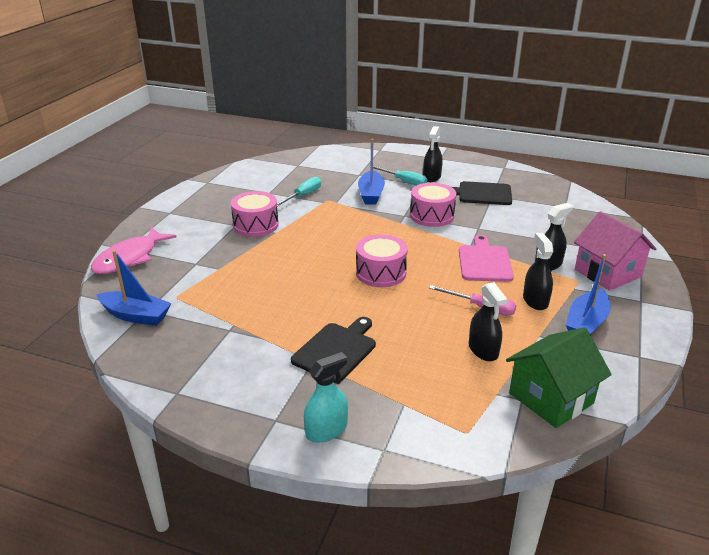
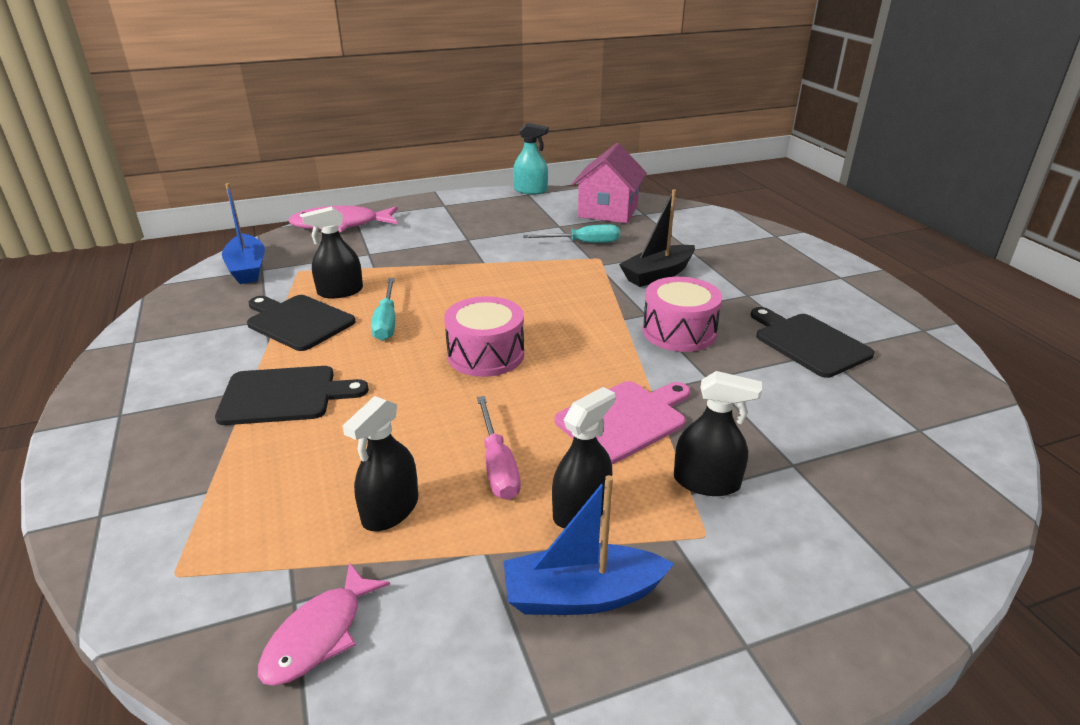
camera: 50 degrees right, 0 degrees up
pink drum [231,191,279,237] -> none
turquoise spray bottle [304,352,348,443] -> turquoise spray bottle moved to [513,123,549,194]
blue boat [358,139,385,205] -> black boat [619,189,695,287]
turquoise screwdriver [369,166,427,186] -> turquoise screwdriver moved to [371,278,395,341]
black spray bottle [423,126,442,182] -> black spray bottle moved to [302,207,363,298]
green house [506,327,612,428] -> pink fish [258,562,390,686]
pink house [574,211,656,291] -> pink house moved to [572,143,647,223]
none -> black cutting board [247,295,355,351]

